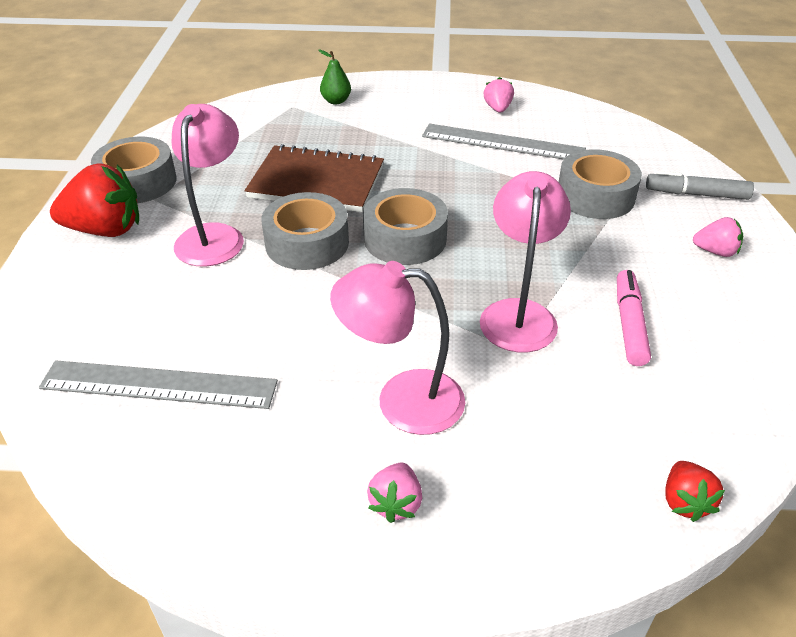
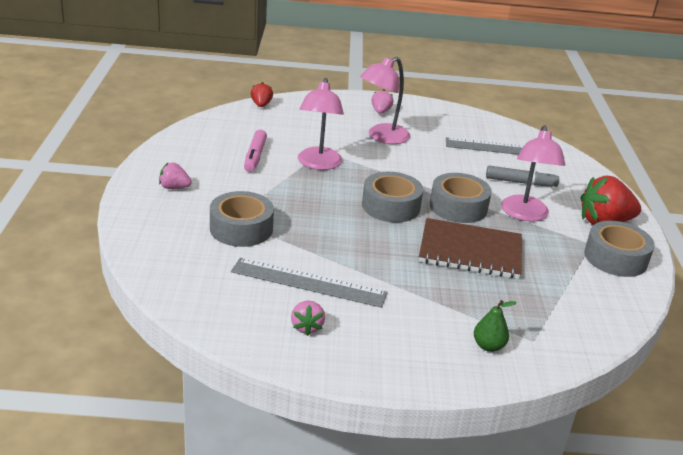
camera: 175 degrees right, 10 degrees down
pink lamp [330,261,465,435] -> pink lamp turned 135 degrees clockwise [360,57,410,144]
grey marker [646,171,754,200] -> grey marker moved to [486,166,559,187]

